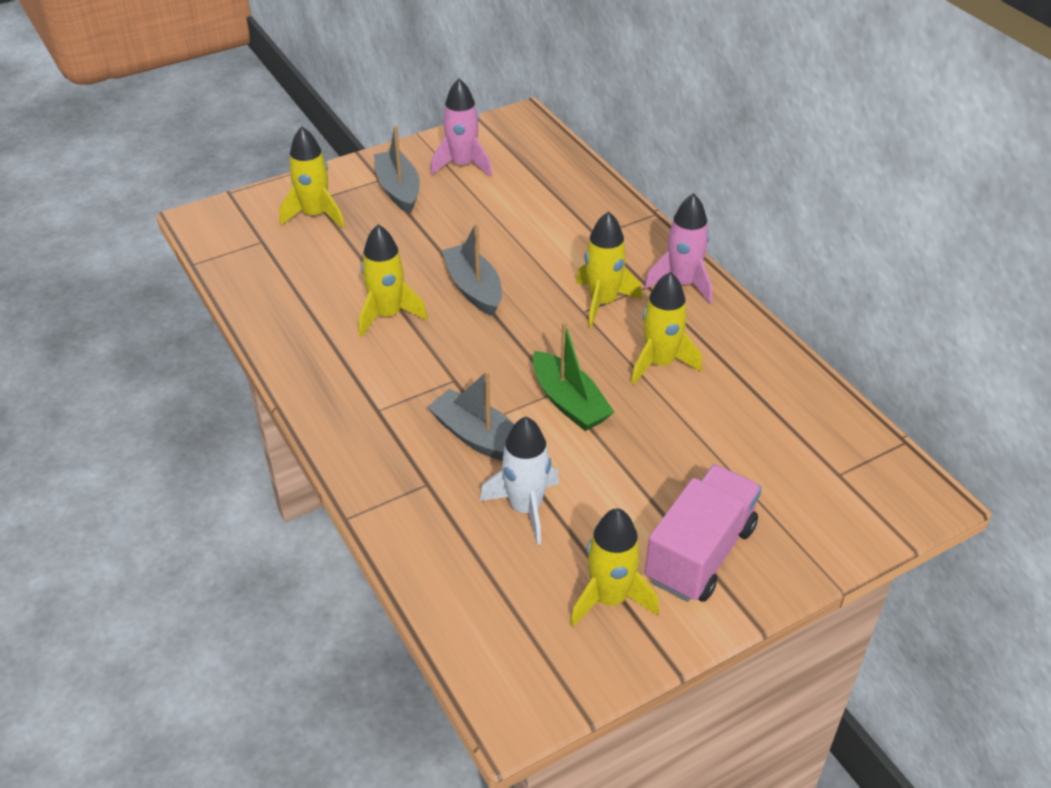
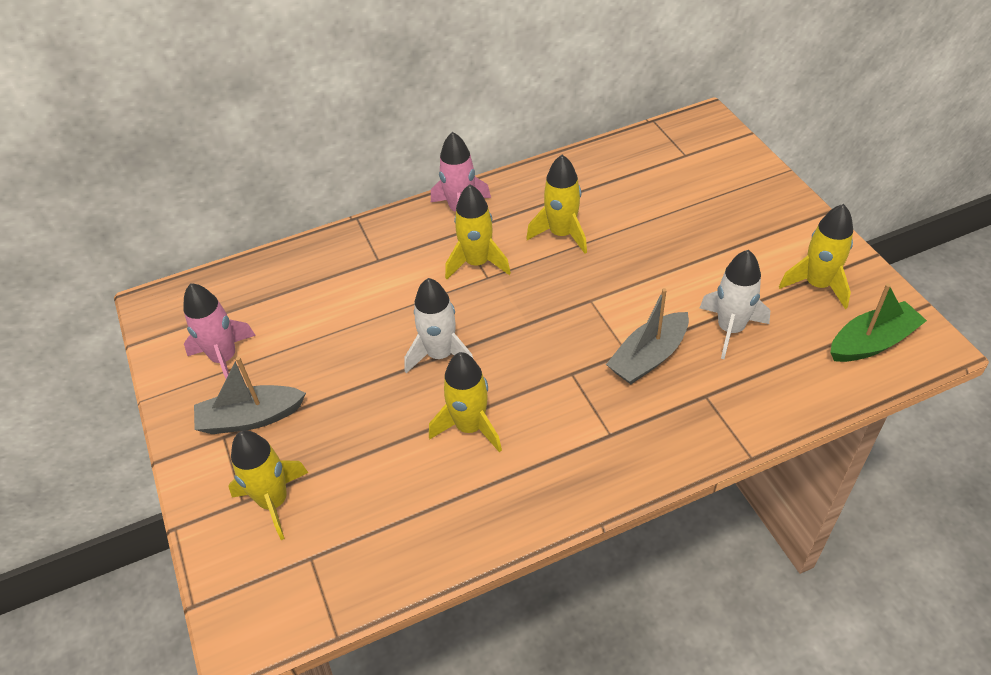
camera: 80 degrees left, 5 degrees up
grey boat [441,223,502,316] -> white rocket [404,278,473,373]
green boat [533,322,614,431] -> green boat moved to [830,283,927,362]
pink truck [645,465,762,602] -> none

